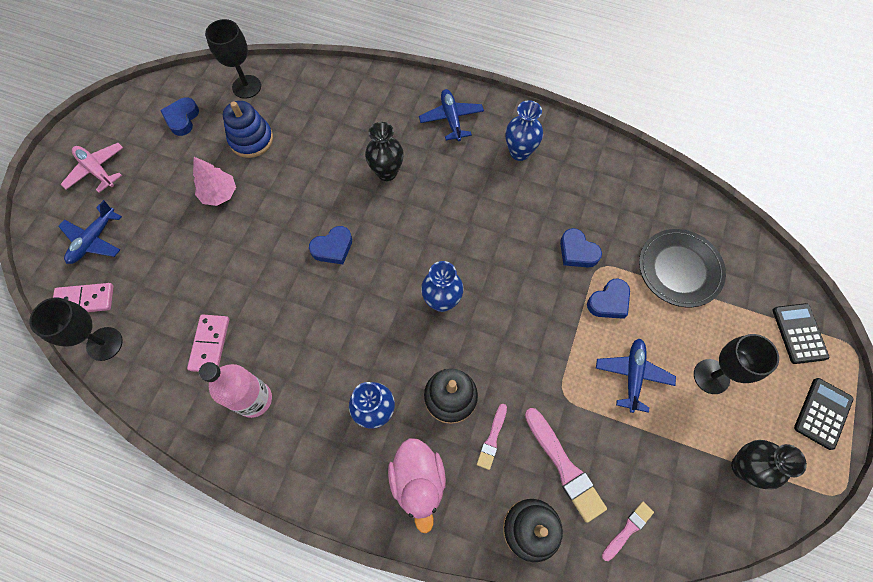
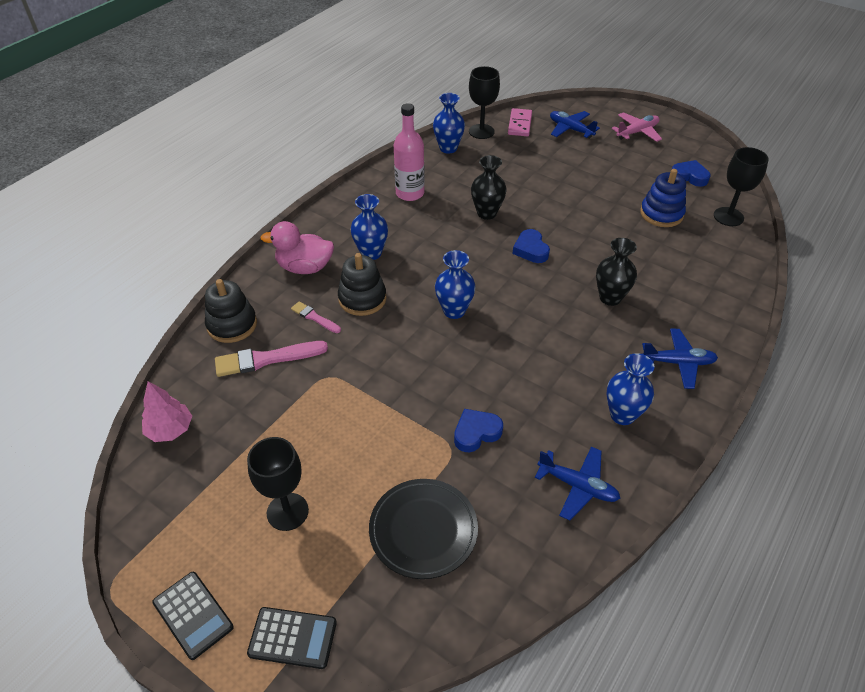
camera: 105 degrees right, 20 degrees down
pink domino [187,314,229,372] -> none
pink tree [193,157,236,206] -> pink tree moved to [142,381,192,442]
blue heart [587,279,630,319] -> none
blue plane [596,338,676,413] -> blue plane moved to [535,447,620,521]
pink brush [602,502,654,561] -> none
black vase [731,440,807,490] -> black vase moved to [471,155,507,220]
none -> blue vase [433,93,465,154]

